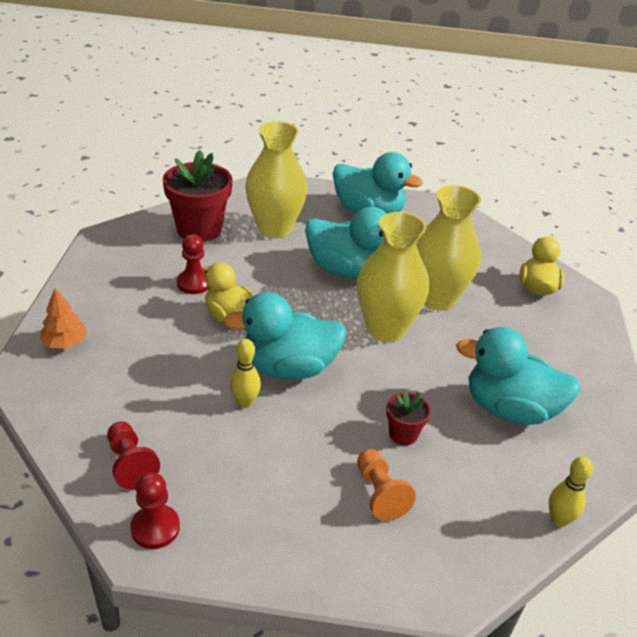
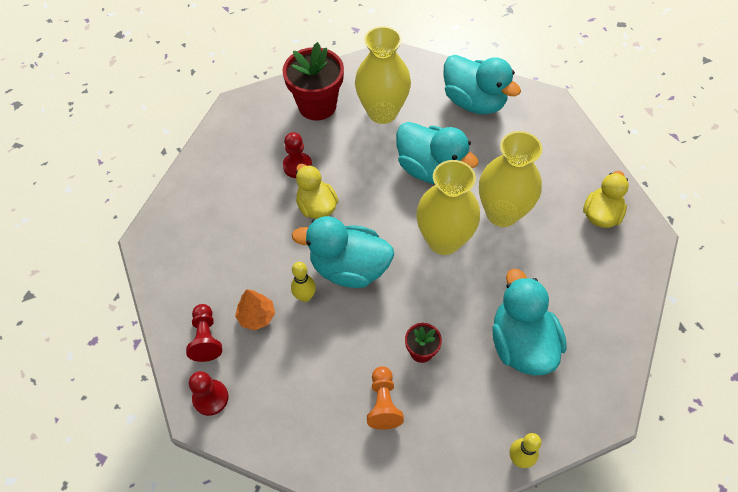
camera: 20 degrees right, 20 degrees up
orange tree [40,288,87,348] -> orange tree moved to [235,289,275,330]
turquoise duck [456,327,581,425] -> turquoise duck turned 45 degrees clockwise [492,269,567,376]

